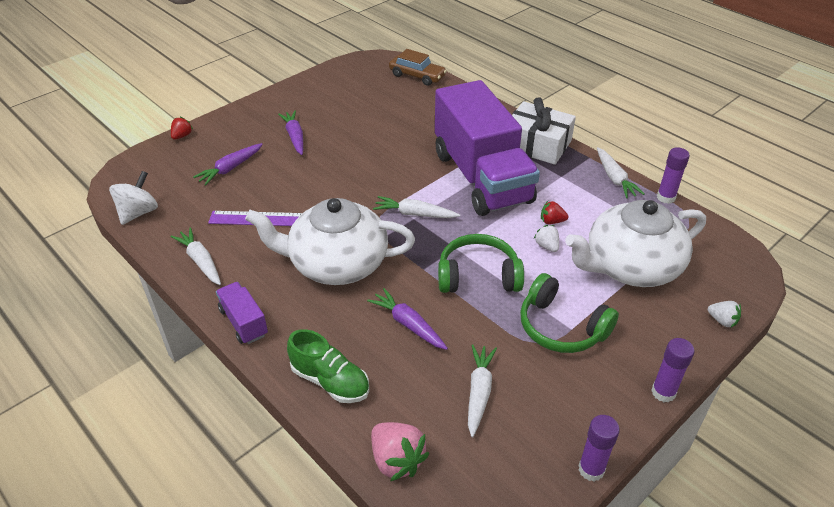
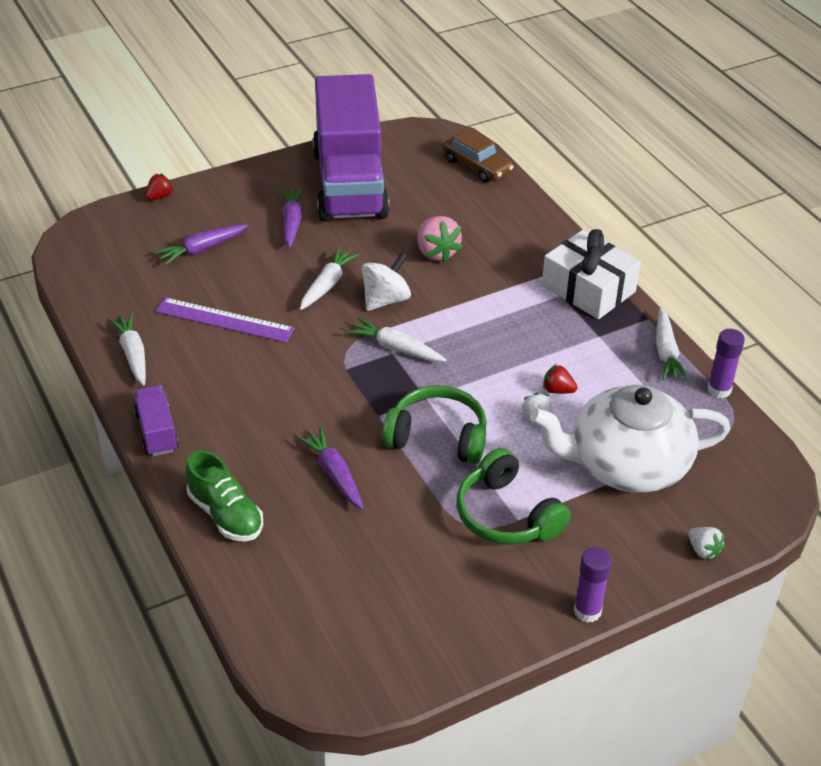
camera: 15 degrees right, 0 degrees up
white spinning top [109,171,158,225] -> white spinning top moved to [362,252,411,311]
white teapot [245,198,415,285] -> none
pink strawberry [371,422,429,481] -> pink strawberry moved to [418,216,463,263]
purple truck [435,80,540,216] -> purple truck moved to [312,74,390,222]
white carrot [468,344,497,437] -> white carrot moved to [300,247,359,310]
purple glue stick [579,415,620,482] -> none

